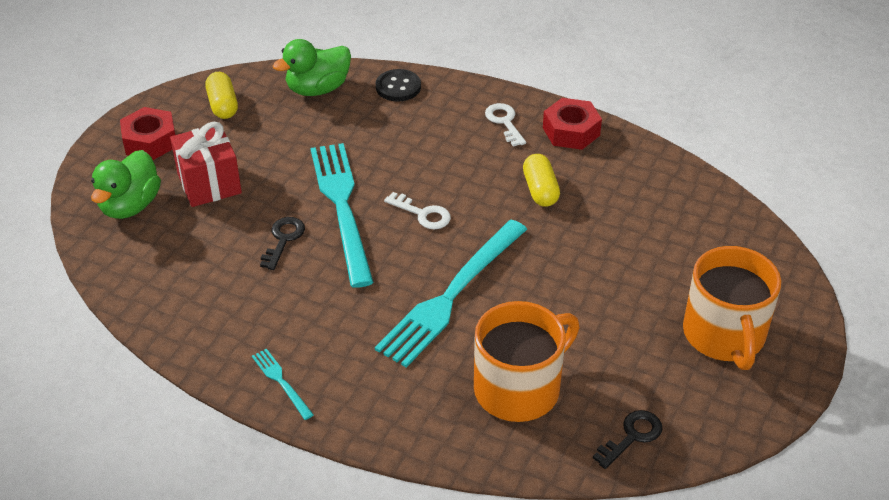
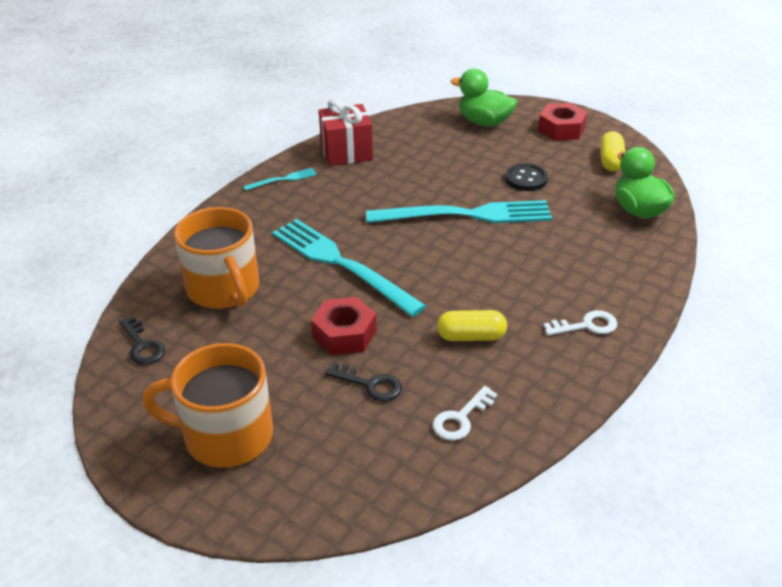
camera: 100 degrees right, 5 degrees down
red gift [170,122,242,207] -> red gift moved to [319,98,373,166]
yellow capsule [206,72,238,119] -> yellow capsule turned 75 degrees counterclockwise [600,131,625,171]
black key [260,217,305,270] -> black key moved to [326,363,402,401]
black button [376,69,421,102] -> black button moved to [505,163,548,191]
white key [384,192,451,229] -> white key moved to [432,386,497,441]
red nut [543,98,602,150] -> red nut moved to [311,297,377,355]

